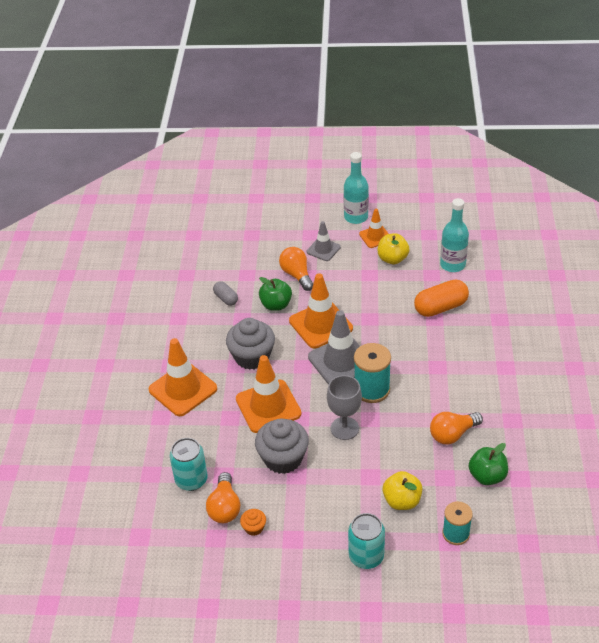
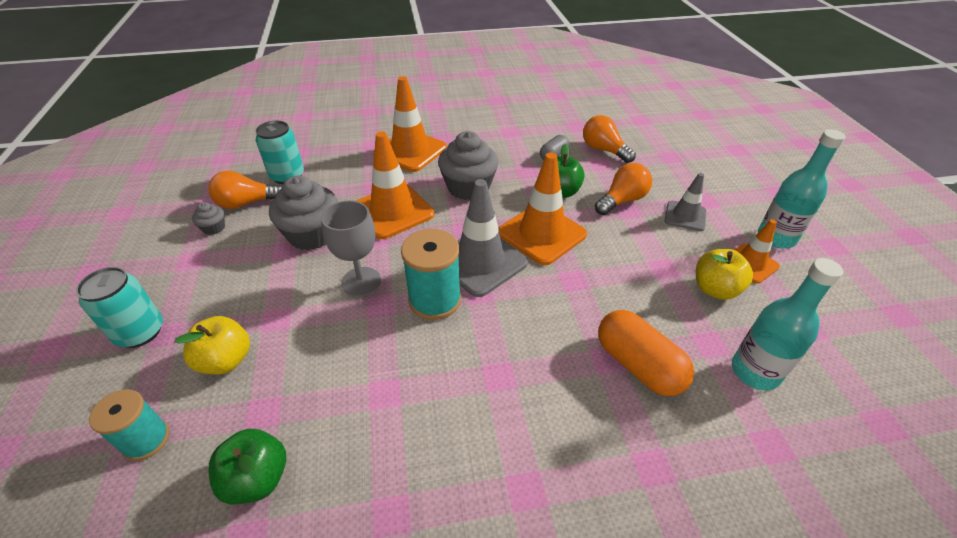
camera: 75 degrees right, 0 degrees up
orange cupcake [240,509,266,536] -> grey cupcake [192,202,225,235]
orange light bulb [430,412,483,444] -> orange light bulb moved to [583,115,636,163]

